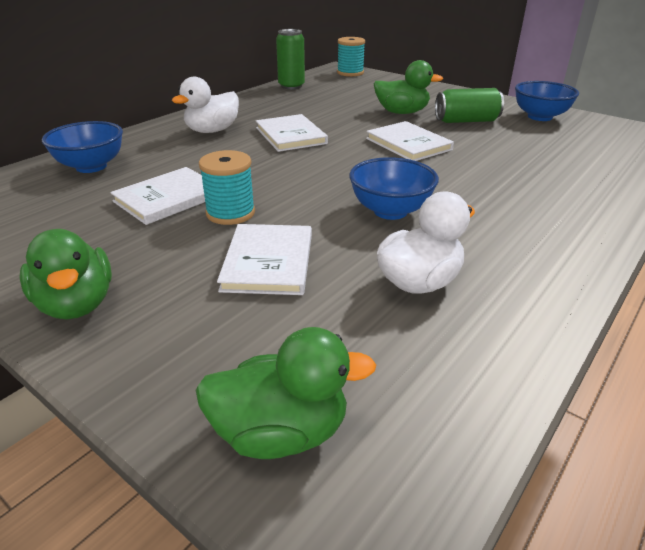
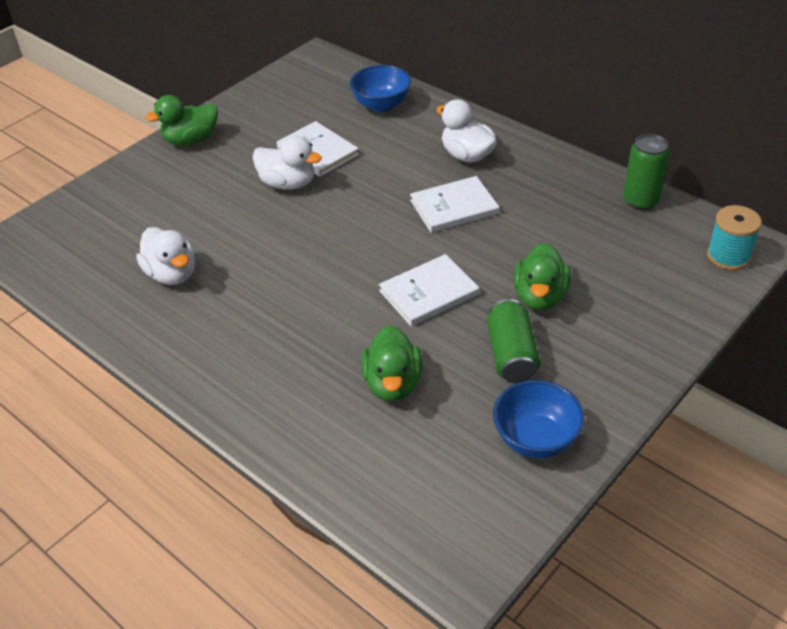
camera: 95 degrees right, 10 degrees up
green duck [195,327,376,459] -> green duck moved to [361,325,422,401]
turquoise spool [199,150,255,225] -> white duck [252,136,322,190]
white book [217,224,312,295] -> none
blue bowl [349,157,439,220] -> none

